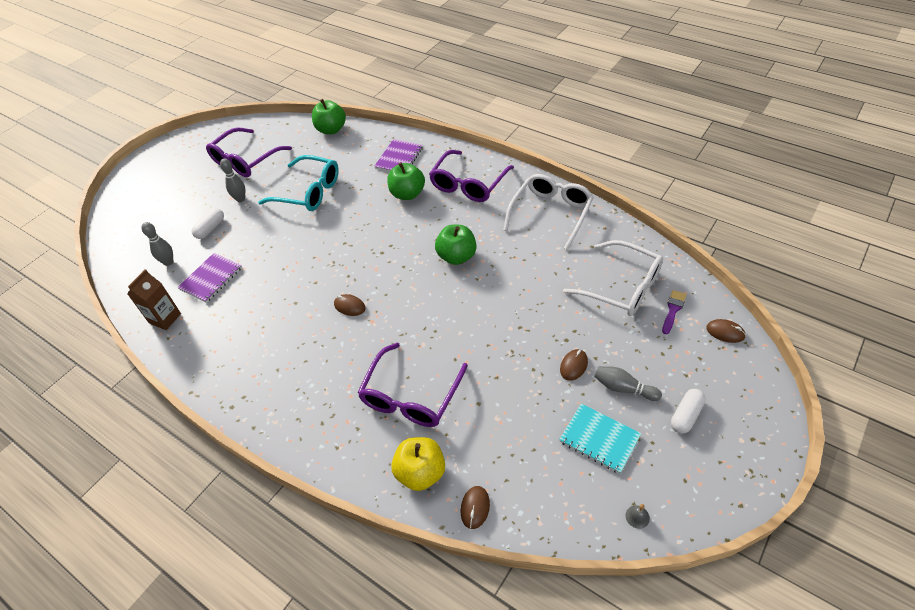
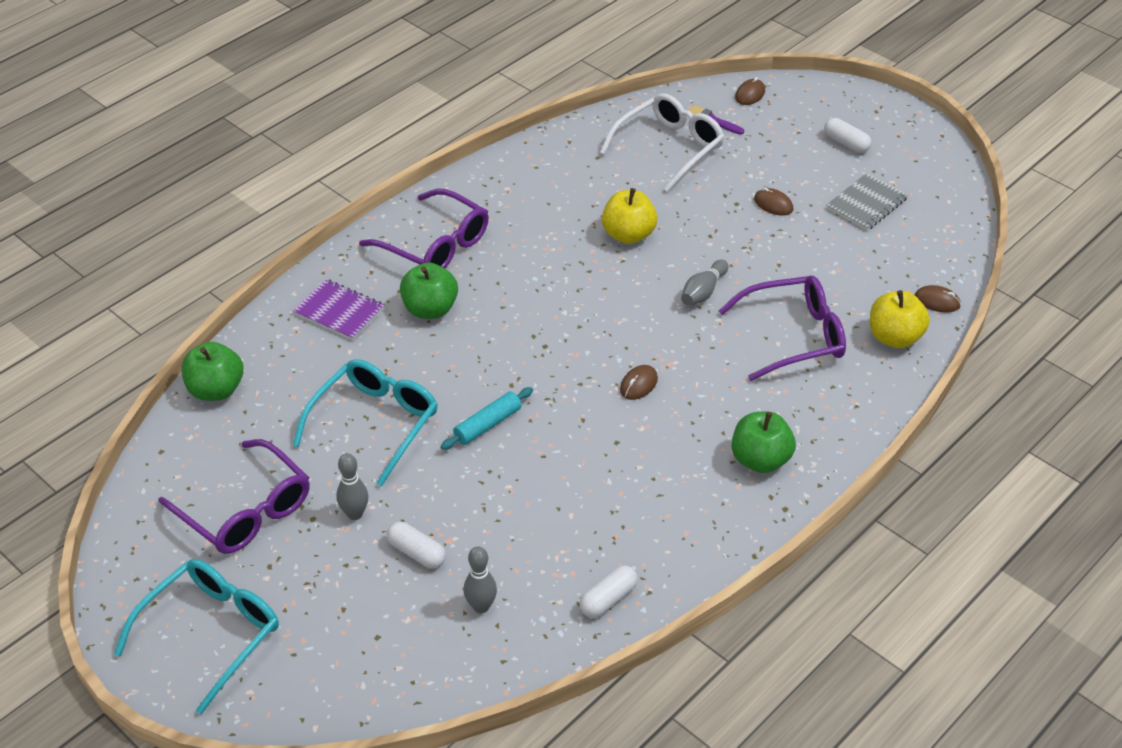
camera: 85 degrees left, 5 degrees down
brown carton [127,269,181,330] -> white capsule [580,565,638,618]
purple notebook [177,253,242,303] -> none
purple glasses [357,343,468,427] -> purple glasses turned 45 degrees counterclockwise [719,276,846,381]
green apple [435,224,476,265] -> green apple moved to [732,412,796,473]
white glasses [503,174,594,250] -> none
turquoise notebook [559,403,641,474] -> grey notebook [826,173,908,231]
grey bowling pin [594,366,662,401] -> grey bowling pin moved to [681,260,728,306]
grey bell [626,504,650,529] -> none
none -> turquoise glasses [114,559,279,715]
none -> turquoise rolling pin [441,387,533,450]
none -> yellow apple [602,188,657,244]

